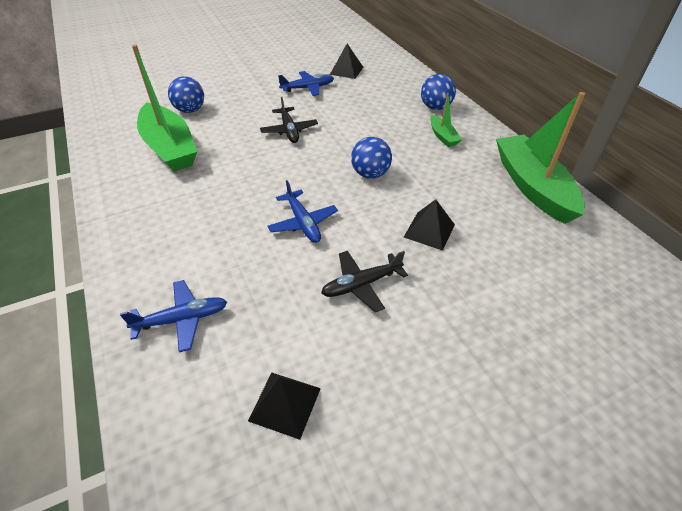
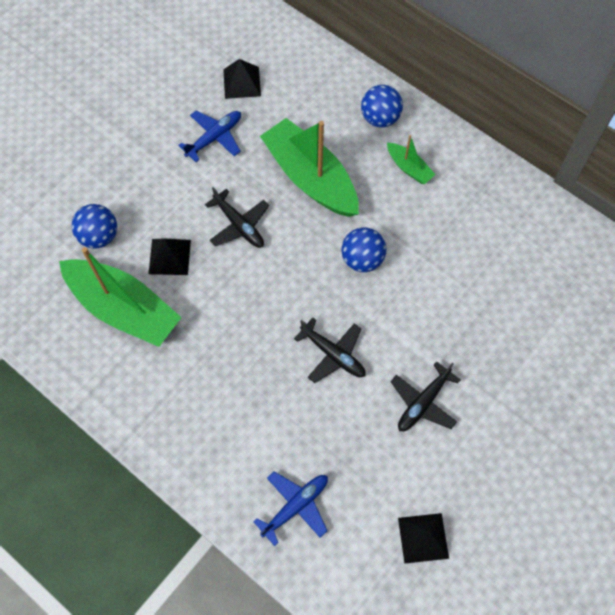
camera: 25 degrees left, 20 degrees up
blue plane [267,180,338,243] -> black plane [294,318,366,383]
black pyramid [404,199,455,251] -> black pyramid moved to [149,238,191,275]
green boat [496,92,585,224] -> green boat moved to [260,118,359,217]

